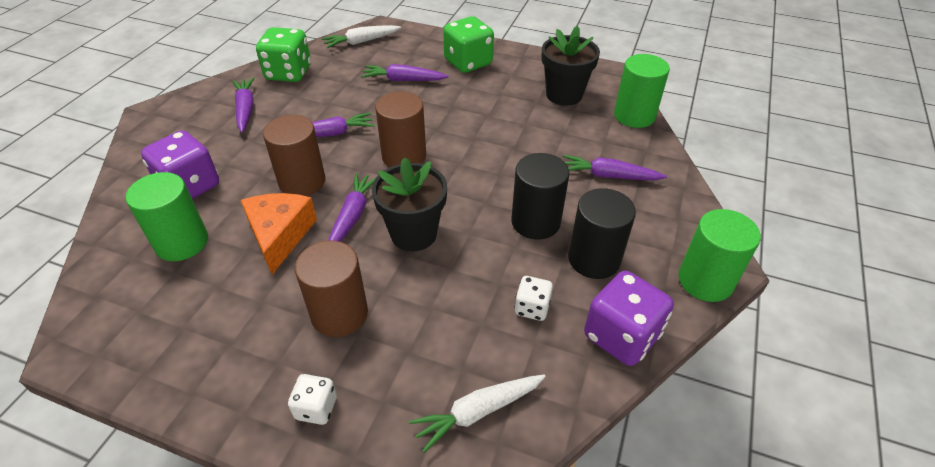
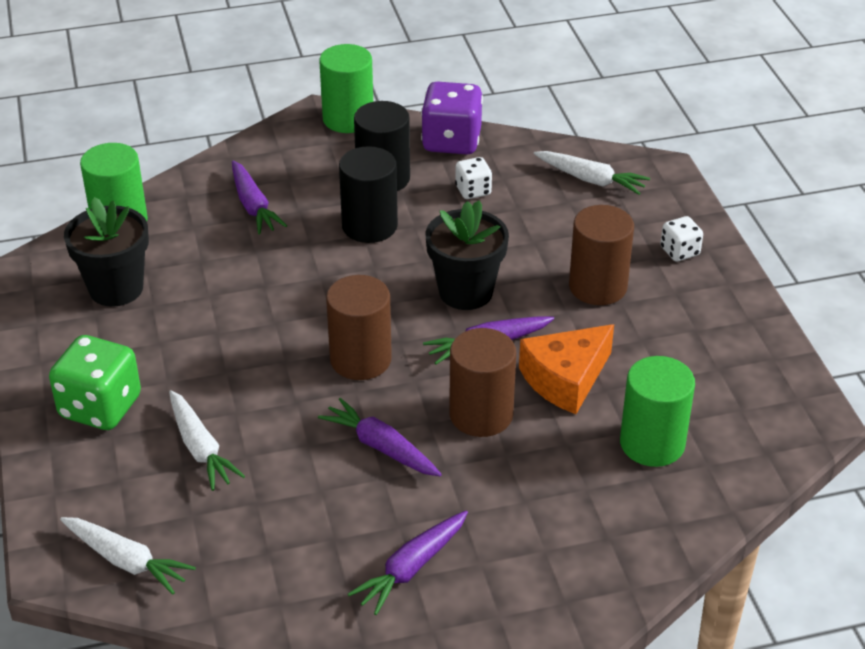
camera: 125 degrees left, 5 degrees down
purple dice [141,130,219,199] -> none
green dice [256,27,311,82] -> none
purple carrot [361,64,449,81] -> white carrot [169,390,245,491]

